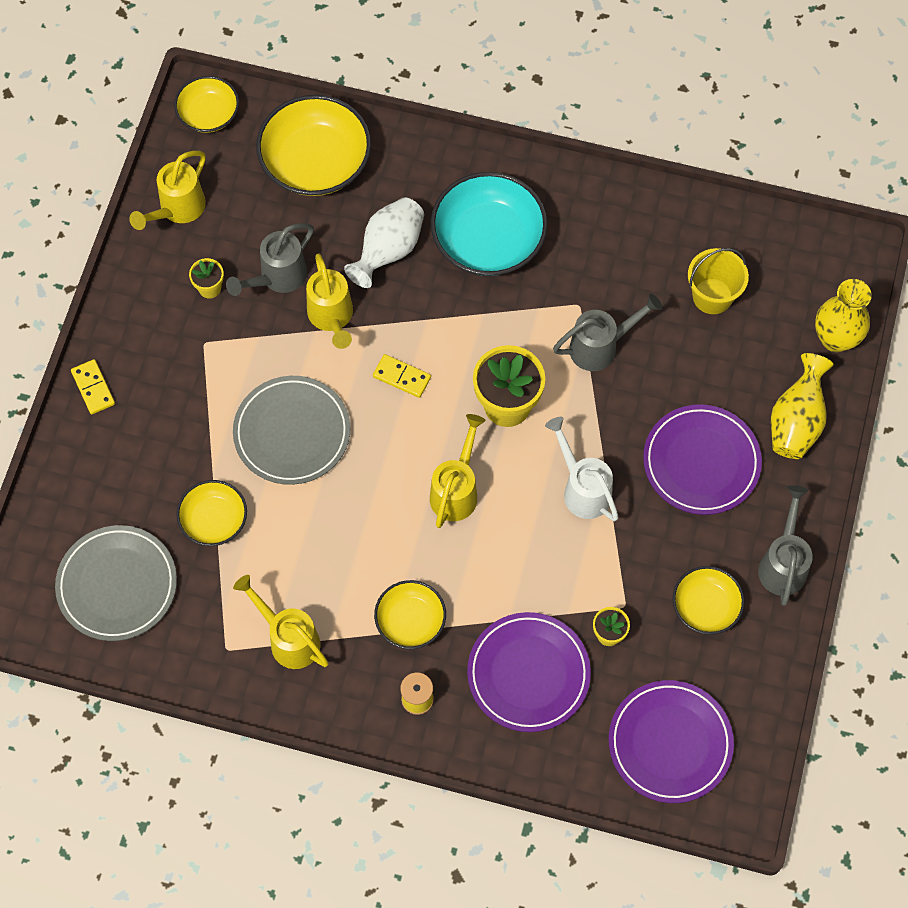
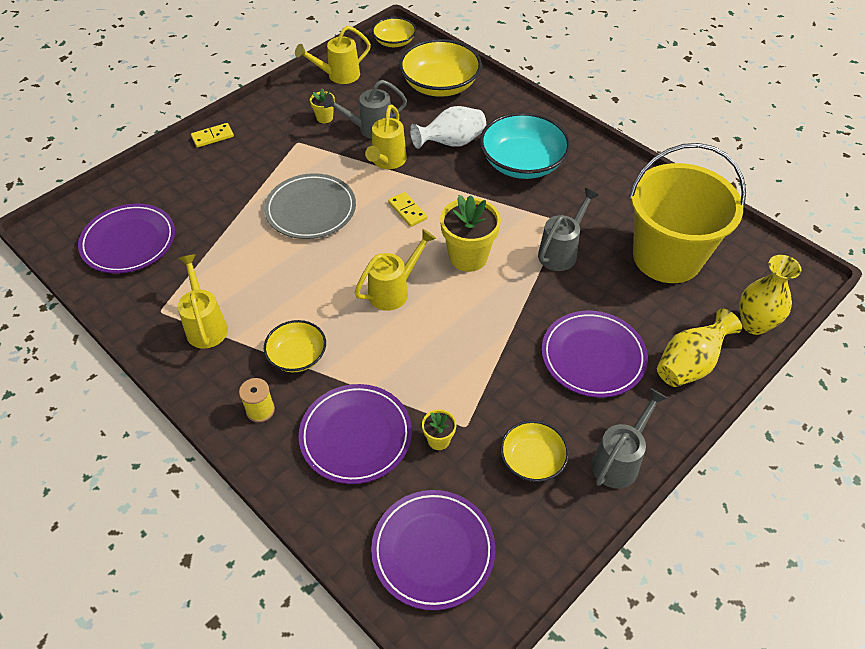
camera: 30 degrees right, 15 degrees down
grey plate [55,525,177,641] -> purple plate [78,204,175,274]
yellow domino [71,359,115,414] -> yellow domino turned 60 degrees clockwise [191,123,234,148]
yellow bowl [176,480,247,546] -> none
white watering can [545,417,619,521] -> none
grey watering can [553,293,662,371] -> grey watering can turned 60 degrees counterclockwise [538,188,599,271]
yellow bucket [688,248,749,314] -> yellow bucket [629,143,746,283], size x2.04

